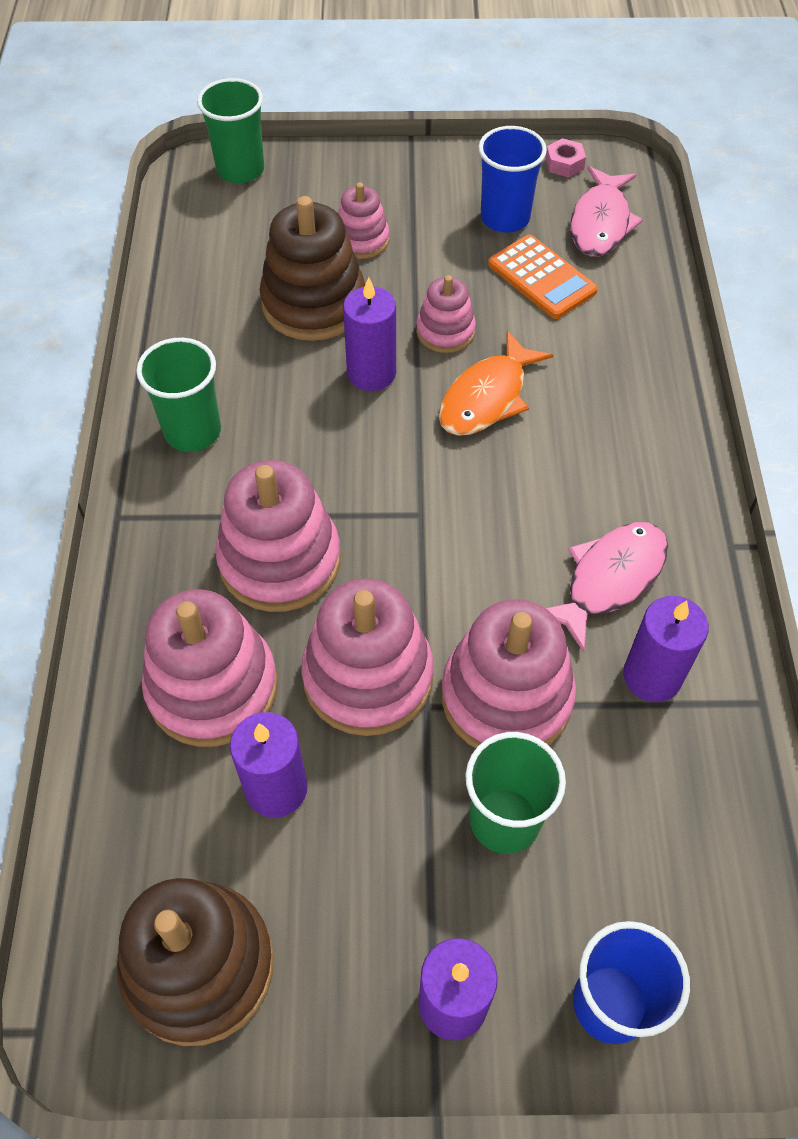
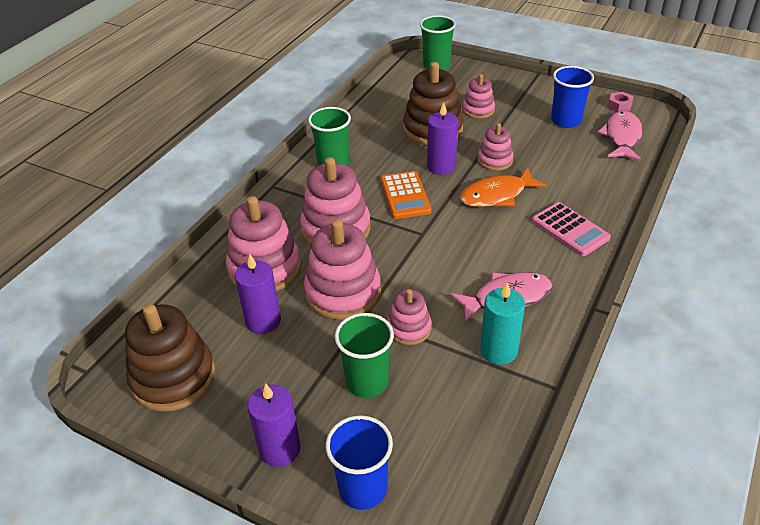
camera: 30 degrees right, 15 degrees down
pink stacking toy [442,599,576,748] -> pink stacking toy [387,289,432,345], size x0.56
orange calculator [488,235,598,319] -> orange calculator moved to [381,171,432,219]
pink fish [570,166,643,257] -> pink fish turned 150 degrees clockwise [598,111,643,161]
purple candle [623,596,709,702] -> turquoise candle [480,282,525,365]
none -> pink calculator [532,202,611,256]

